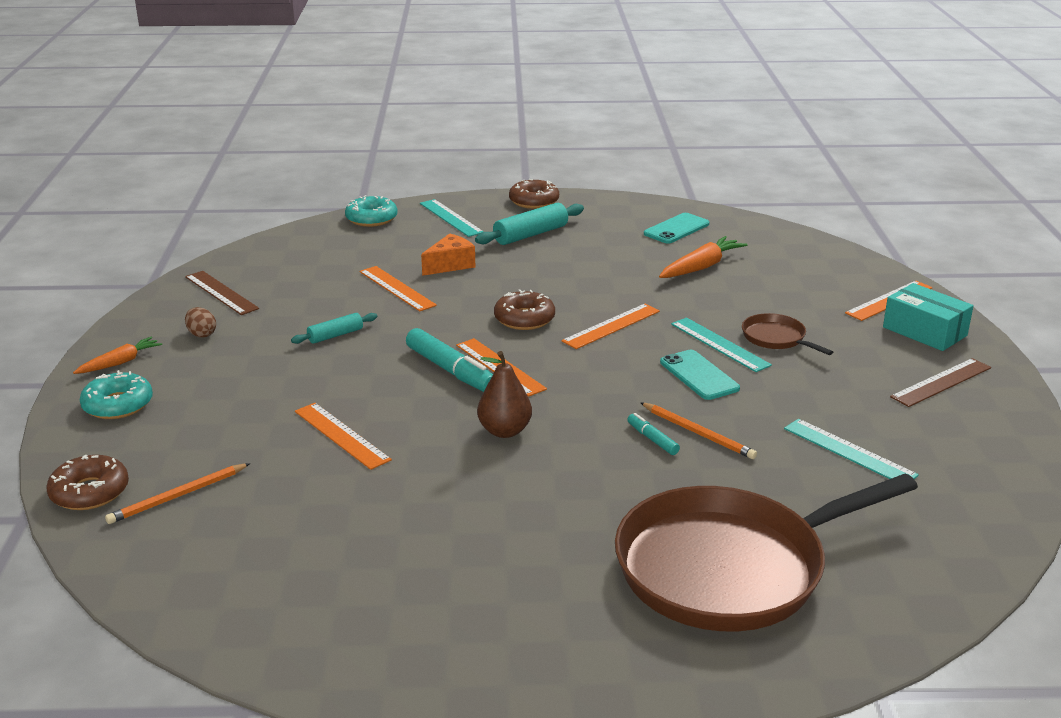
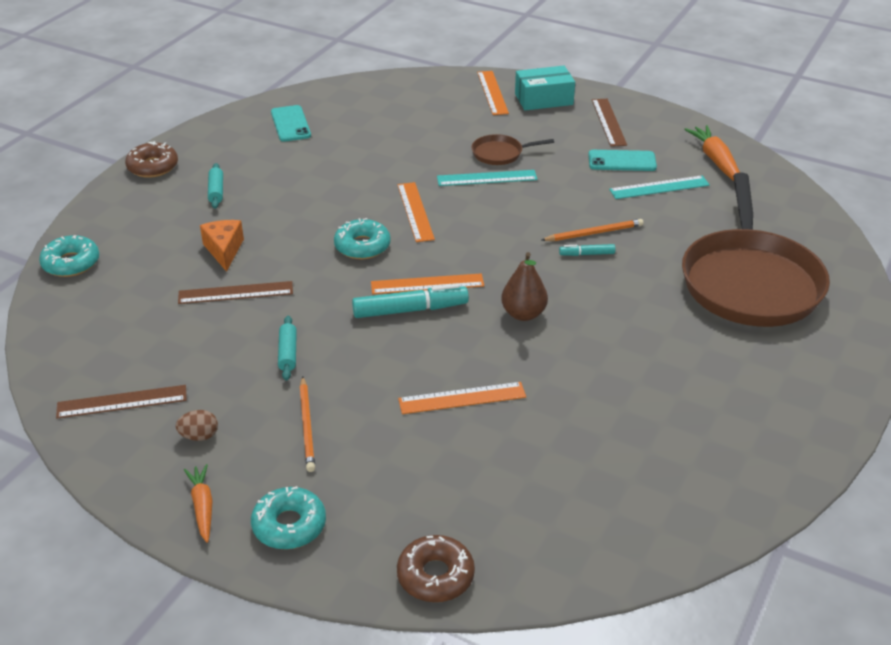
camera: 60 degrees left, 10 degrees up
orange pencil [105,463,250,524] -> orange pencil moved to [299,376,315,472]
orange ruler [360,266,437,311] -> brown ruler [178,281,293,304]
turquoise ruler [420,199,484,237] -> none
turquoise rolling pin [475,203,584,245] -> turquoise rolling pin [208,163,223,209], size x0.60
brown donut [494,289,555,330] -> turquoise donut [334,218,391,259]
orange carrot [659,236,747,278] -> orange carrot moved to [684,125,740,181]
turquoise phone [660,350,740,400] -> turquoise phone moved to [588,150,657,171]

